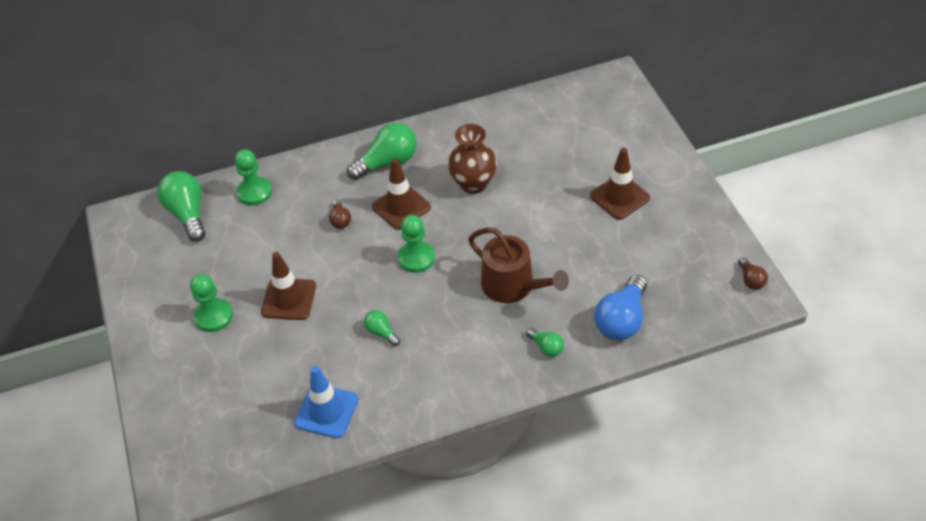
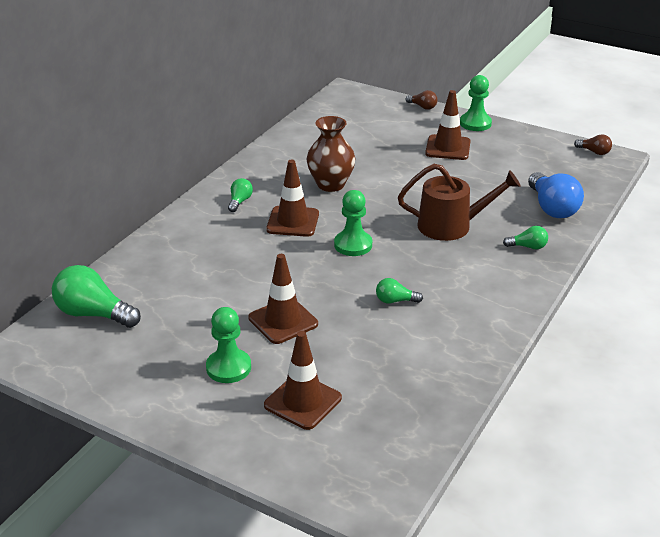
camera: 45 degrees left, 15 degrees down
green pawn [235,149,272,206] -> green pawn moved to [460,75,492,131]
blue traffic cone [294,366,358,438] -> none
brown light bulb [329,199,351,229] -> brown light bulb moved to [405,90,438,110]
green light bulb [347,123,417,180] -> green light bulb [228,178,253,212], size x0.51
none -> brown traffic cone [264,331,342,430]

